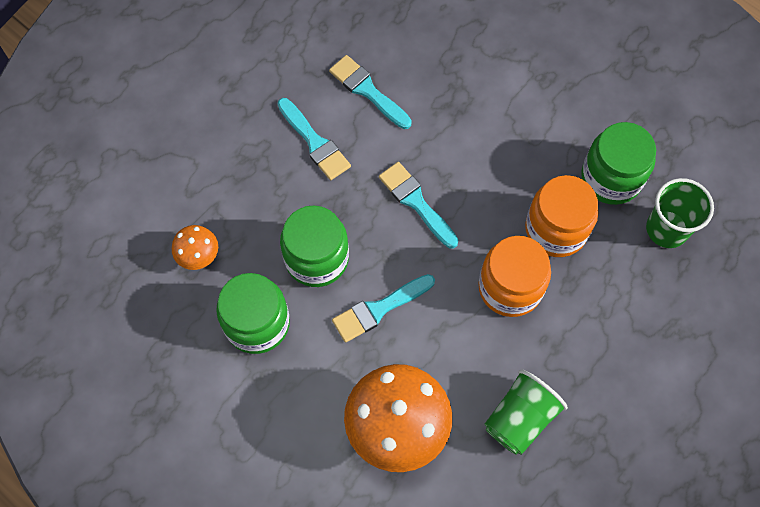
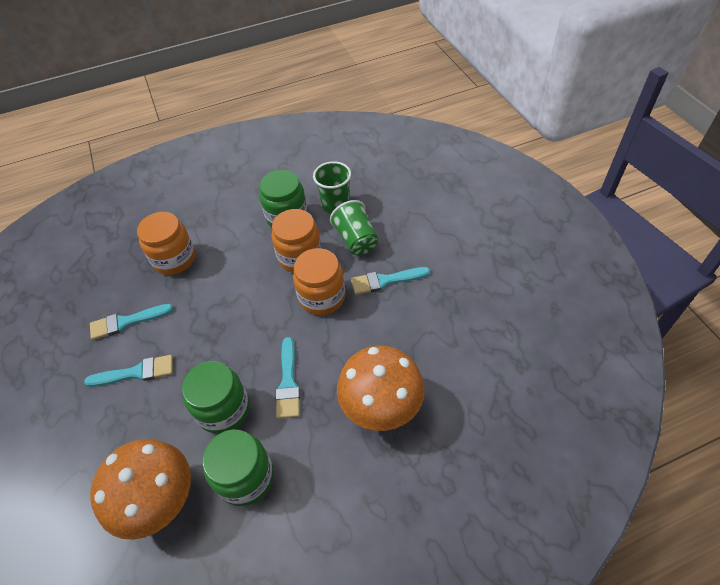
camera: 60 degrees left, 15 degrees down
orange mushroom [172,225,218,270] -> orange mushroom [90,439,191,540], size x2.11
turquoise brush [379,162,458,248] -> turquoise brush moved to [351,267,430,295]
green cup [485,369,568,455] -> green cup moved to [330,200,378,255]
none -> orange jar [137,212,196,275]

